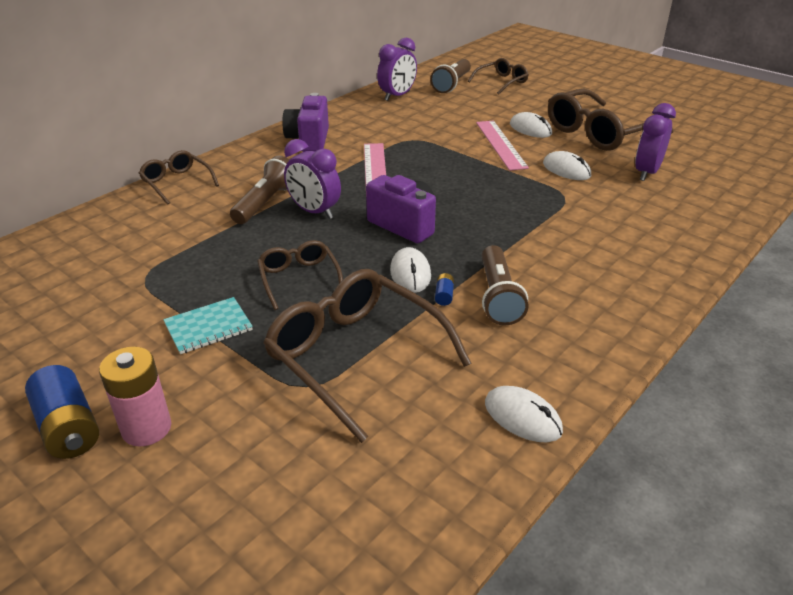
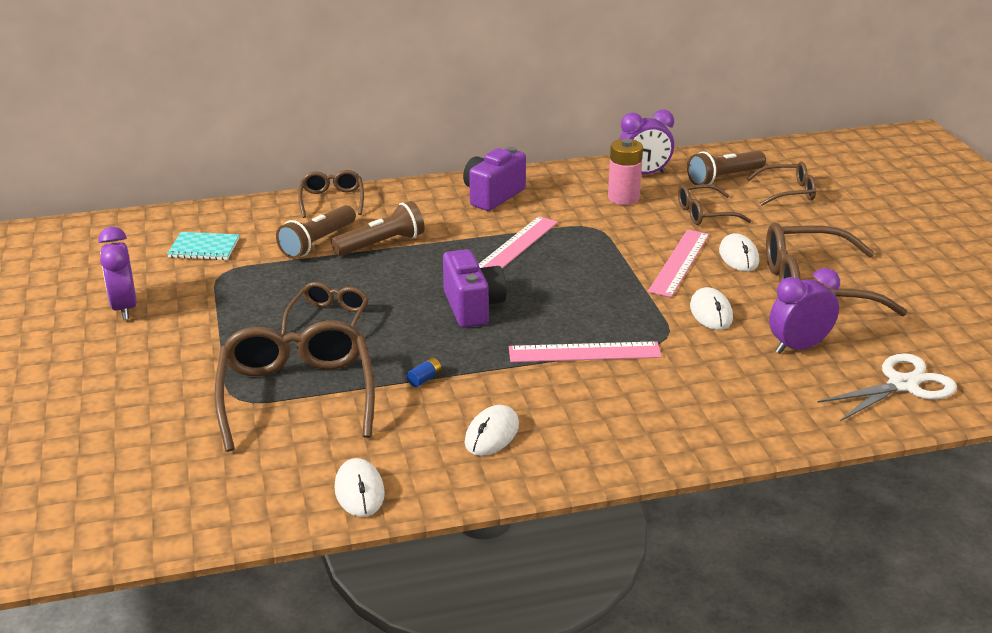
camera: 35 degrees right, 5 degrees down
blue battery [25,365,99,459] -> none
pink battery [99,346,171,447] -> pink battery moved to [608,139,643,205]
turquoise notebook [163,297,253,354] -> turquoise notebook moved to [167,232,239,260]
purple clock [284,139,341,219] -> purple clock moved to [98,227,137,320]
white mouse [390,247,431,293] -> white mouse moved to [465,405,519,456]
brown flashlight [482,245,528,326] -> brown flashlight moved to [276,205,356,259]
none -> pink ruler [509,341,662,362]
none -> brown glasses [678,184,751,225]
none -> white scissors [817,353,957,421]

